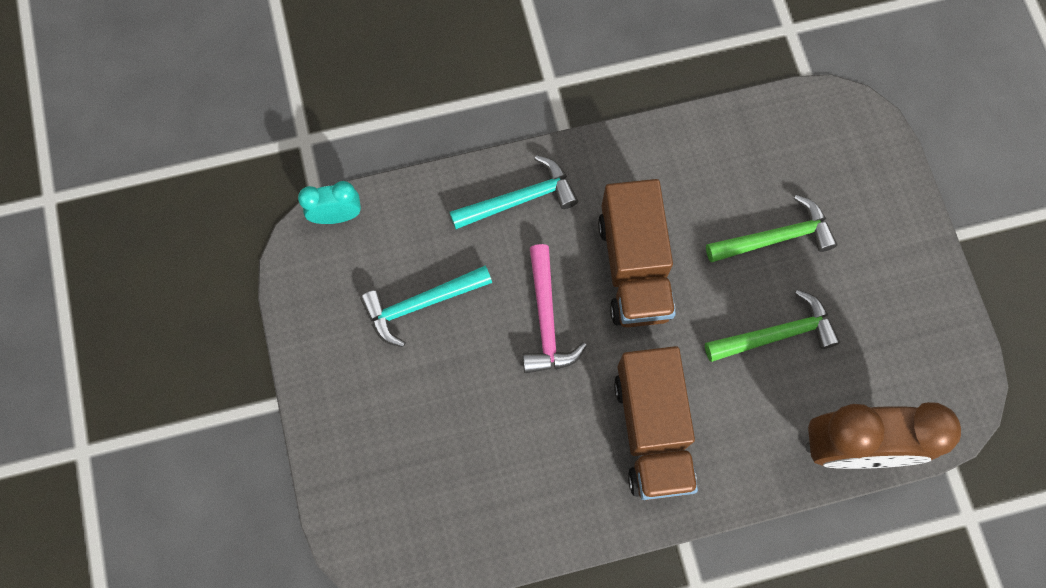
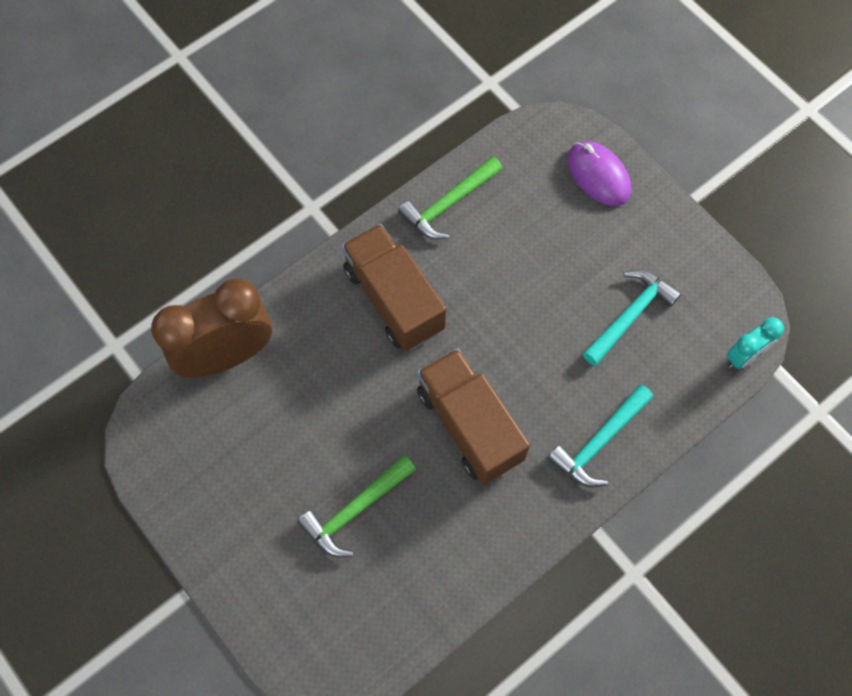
camera: 155 degrees right, 5 degrees down
pink hammer [523,244,587,373] -> none
green hammer [705,290,840,362] -> green hammer moved to [398,156,502,239]
none -> purple mouse [568,141,631,206]

